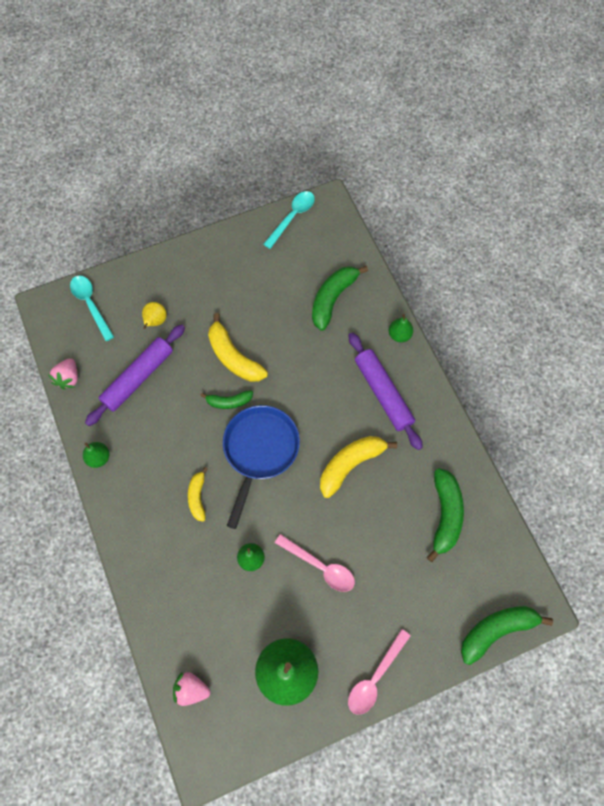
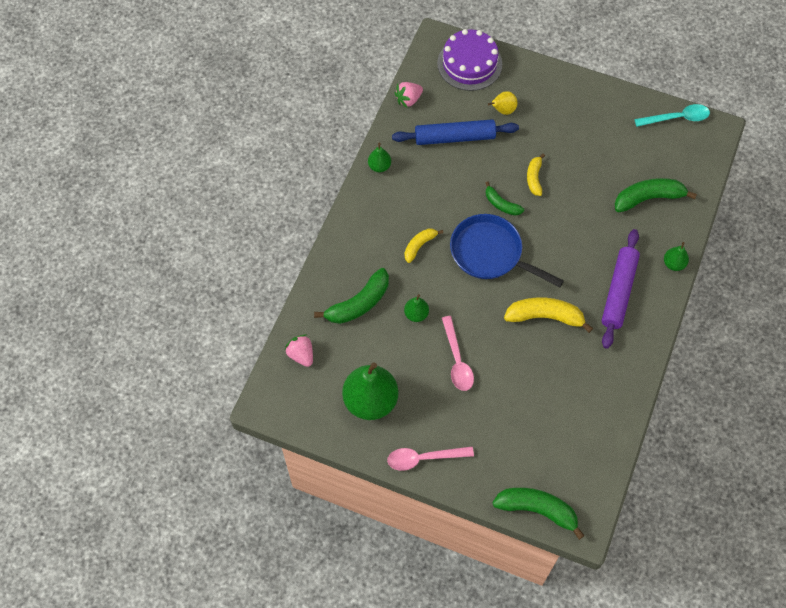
camera: 45 degrees right, 5 degrees down
turquoise spoon [70,276,114,341] -> purple cake [437,29,502,91]
purple rolling pin [85,324,185,426] -> blue rolling pin [392,119,519,145]
yellow banana [208,313,268,382] -> yellow banana [527,154,545,196], size x0.59
blue pan [223,405,300,529] -> blue pan turned 120 degrees counterclockwise [450,214,564,287]
green banana [427,468,464,562] -> green banana moved to [314,268,389,324]

